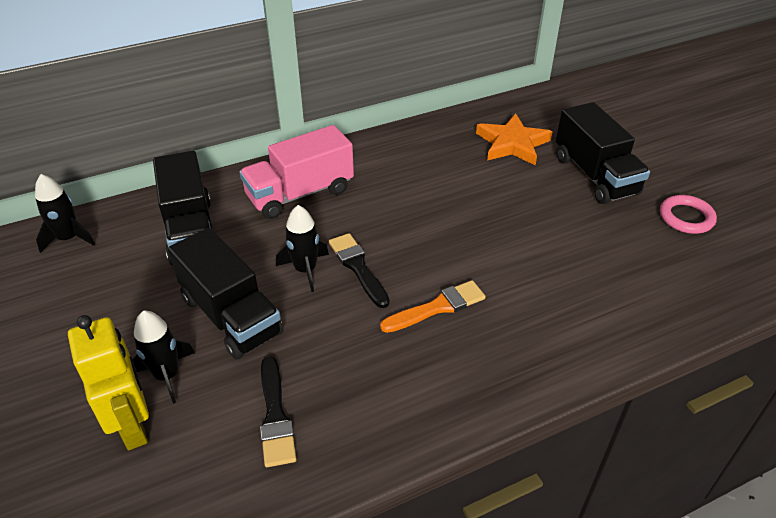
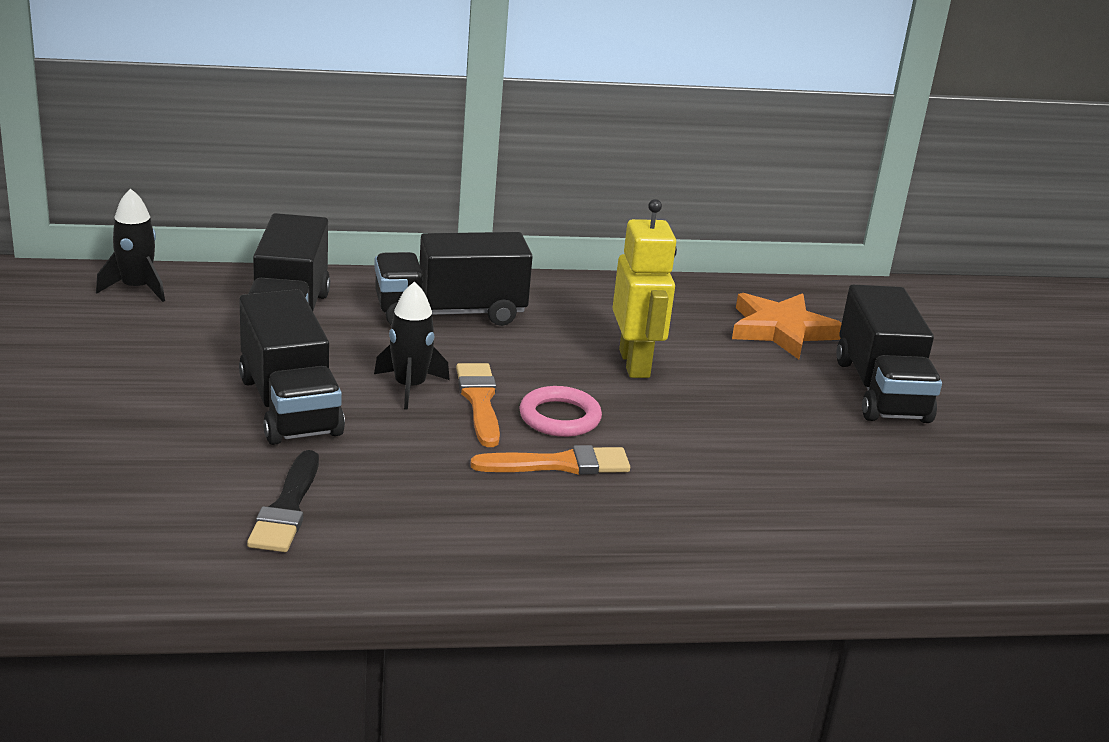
camera: 15 degrees right, 15 degrees down
yellow robot [68,315,149,450] -> yellow robot moved to [613,199,677,378]
black rocket [132,311,195,404] -> none
pink truck [239,125,354,219] -> black truck [374,232,533,326]
black brush [329,233,390,308] -> orange brush [456,363,500,447]
pink ring [660,195,717,234] -> pink ring moved to [519,386,602,437]

